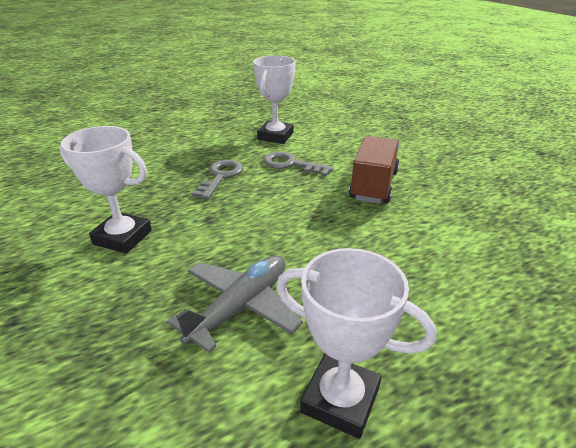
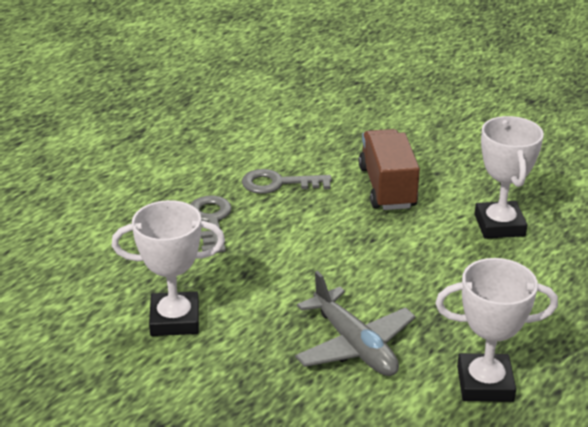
camera: 25 degrees left, 0 degrees up
grey plane [167,255,303,353] -> grey plane turned 135 degrees clockwise [295,271,416,376]
white trophy [253,56,296,144] -> white trophy moved to [475,116,544,239]

